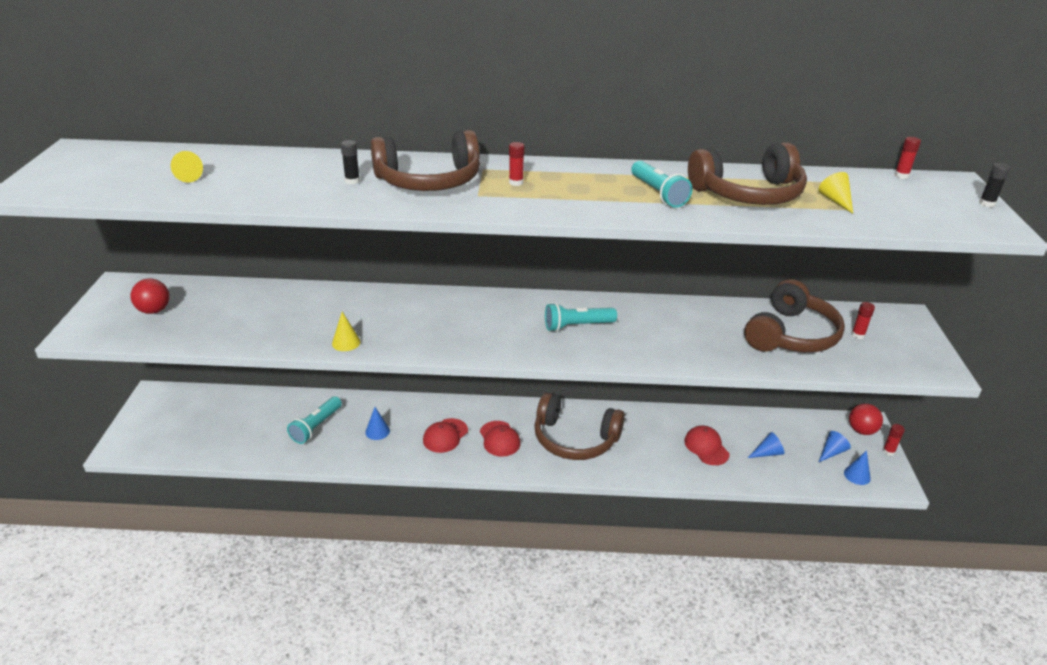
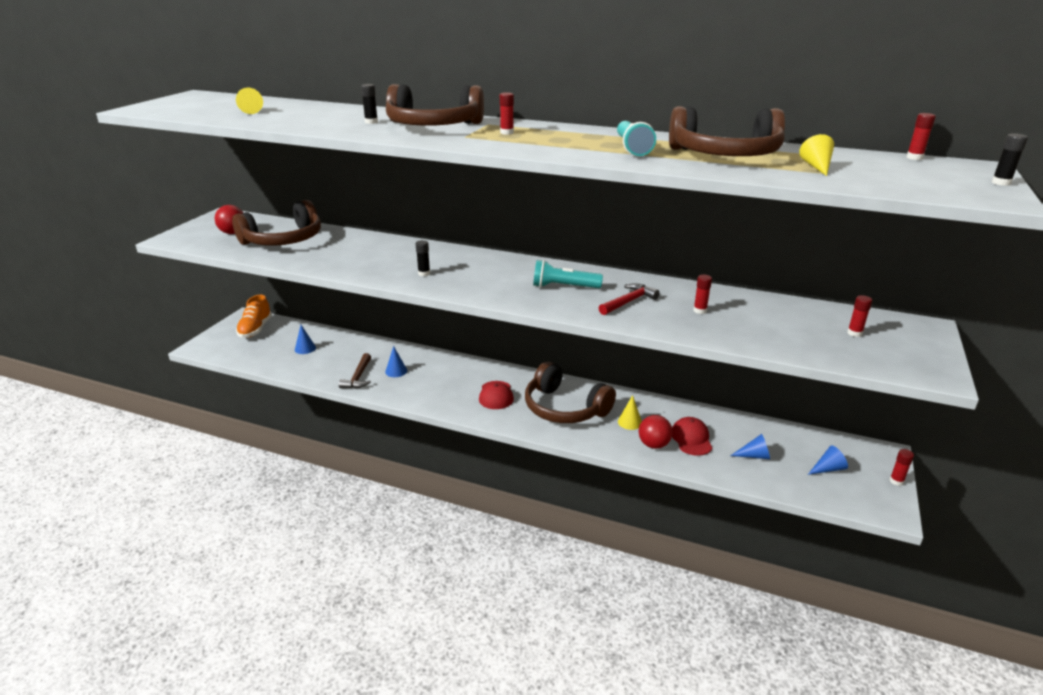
camera: 20 degrees right, 5 degrees down
turquoise flashlight [287,397,342,444] -> none
yellow cone [332,312,361,351] -> yellow cone moved to [618,395,642,430]
red cap [423,418,468,453] -> none
brown headphones [744,279,845,352] -> brown headphones moved to [232,200,321,246]
blue cone [844,450,871,485] -> blue cone moved to [295,325,316,354]
red ball [849,404,883,435] -> red ball moved to [639,415,673,449]
none -> orange shoe [236,295,272,338]
none -> brown hammer [339,353,371,389]
none -> black glue stick [416,240,430,276]
none -> red hammer [599,283,660,315]
none -> red glue stick [693,275,712,314]

